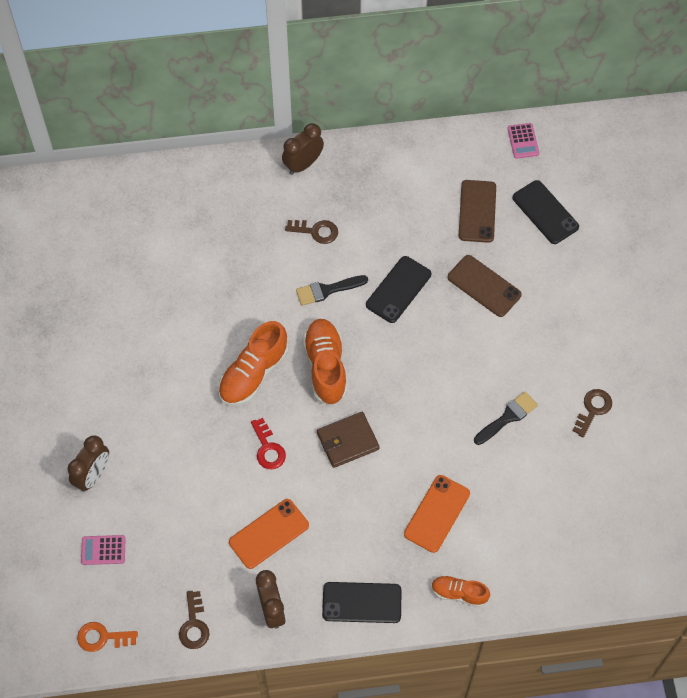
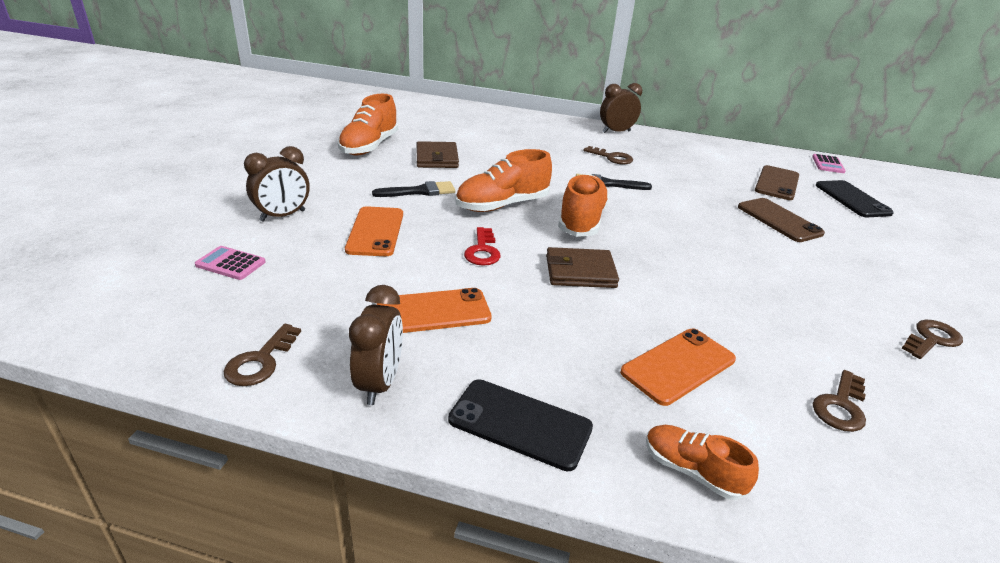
camera: 20 degrees right, 30 degrees down
orange key [77,622,138,652] -> none
black phone [366,256,431,323] -> none
black brush [474,392,538,445] -> black brush moved to [372,181,455,197]
none -> orange shoe [338,94,398,156]
none -> orange phone [345,206,403,256]
none -> brown wallet [416,141,459,168]
none -> brown key [813,370,866,432]

